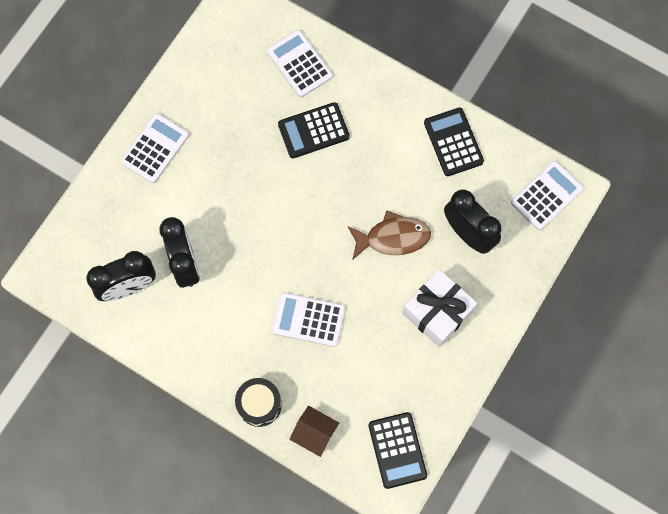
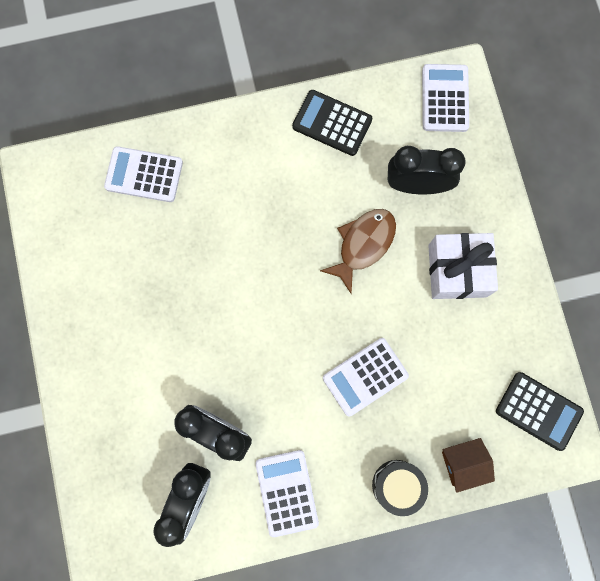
camera: 45 degrees left, 5 degrees up
white calculator [121,113,189,183] -> white calculator moved to [255,450,319,537]
black calculator [278,102,350,158] -> none

